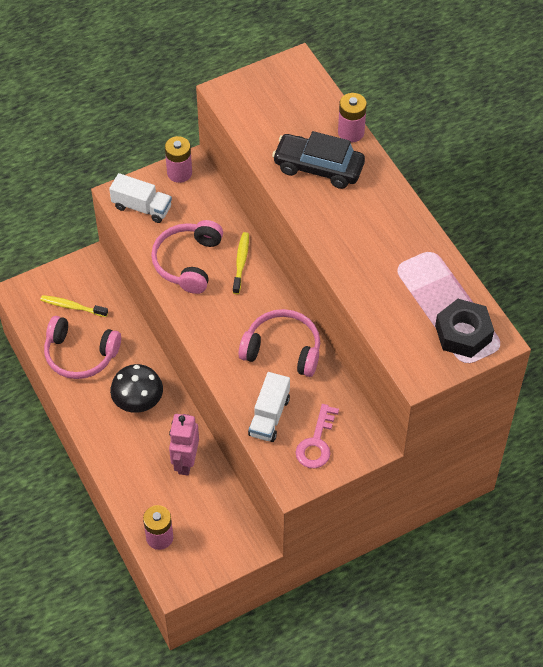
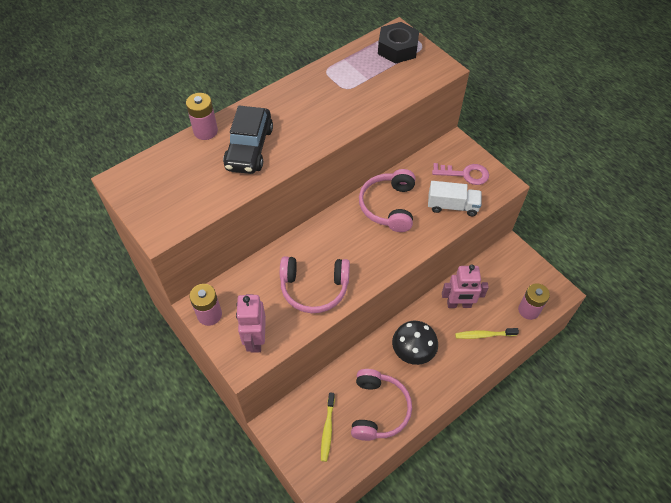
camera: 100 degrees left, 0 degrees up
white truck [109,173,172,223] -> pink robot [236,294,266,353]
yellow toothbrush [233,232,249,294] -> yellow toothbrush moved to [455,328,519,339]

